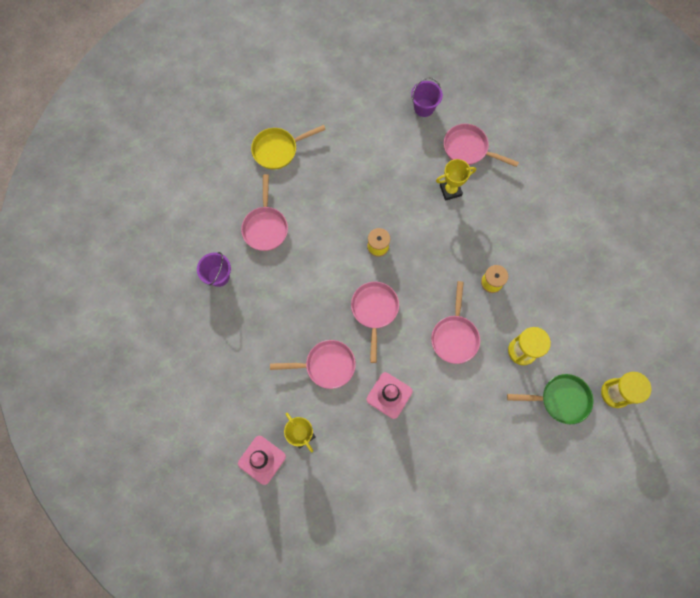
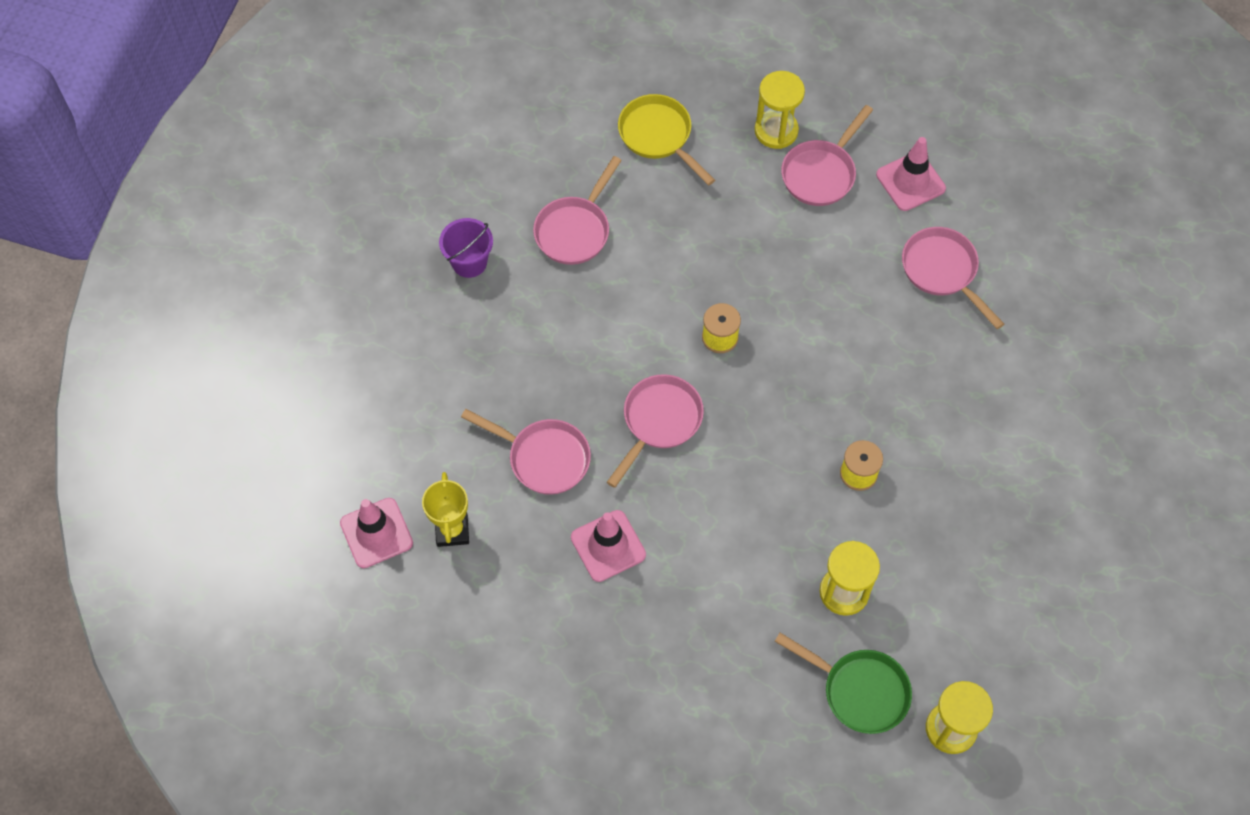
camera: 30 degrees right, 10 degrees down
yellow pan [251,125,326,170] -> yellow pan turned 45 degrees clockwise [618,94,715,186]
purple bucket [411,78,443,117] -> pink traffic cone [876,137,946,211]
pink pan [431,281,480,364] -> pink pan moved to [781,105,873,206]
yellow trophy [436,159,476,201] -> none
none -> yellow hourglass [755,71,805,149]

